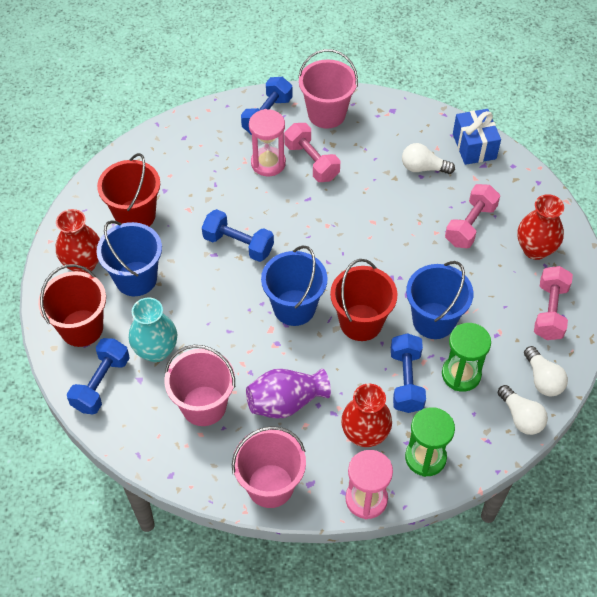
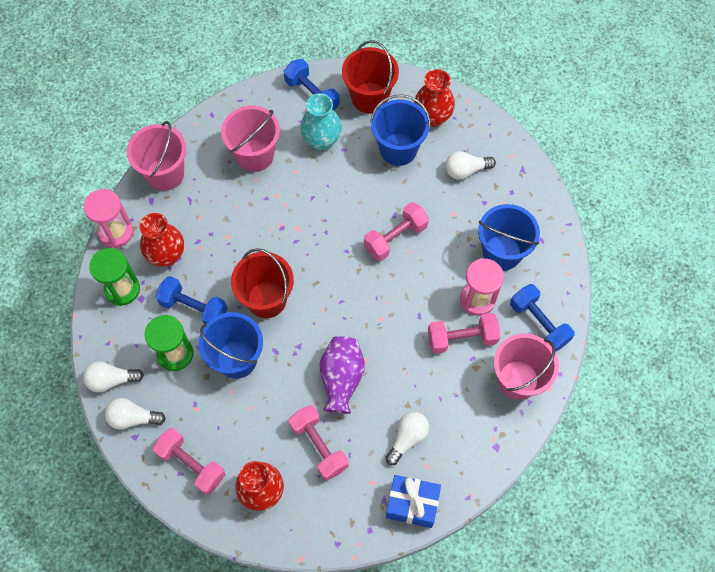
camera: 115 degrees right, 10 degrees up
red bucket [97,153,160,227] -> white light bulb [446,151,496,180]
blue dumbbell [202,209,274,262] -> pink dumbbell [364,202,429,261]
purple vase [246,368,331,419] -> purple vase moved to [319,336,365,414]
blue bucket [261,245,328,326] -> blue bucket moved to [478,204,540,271]

